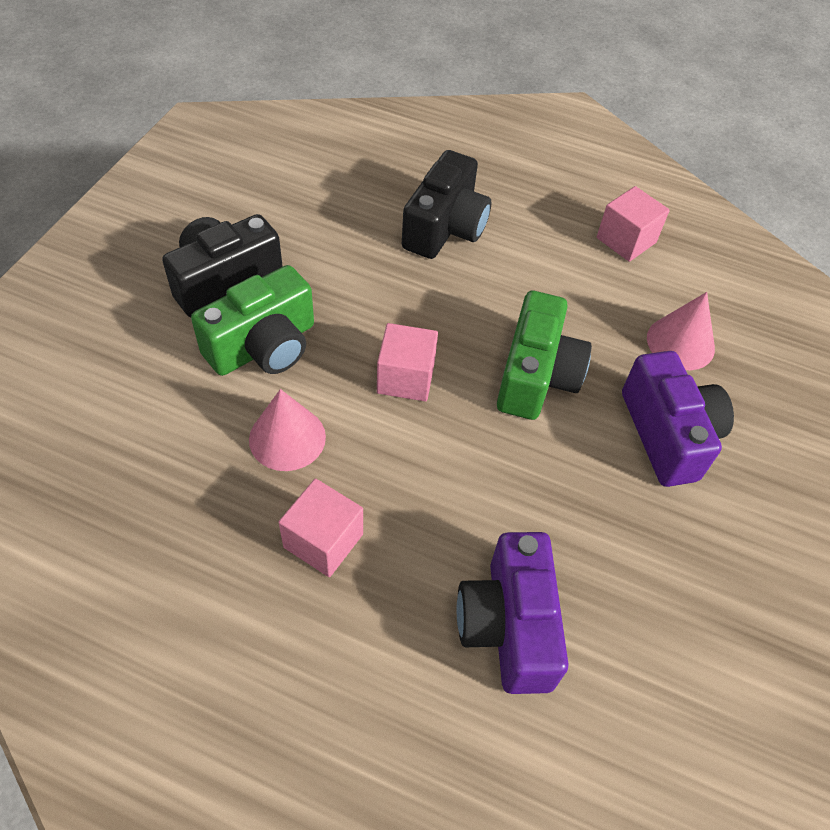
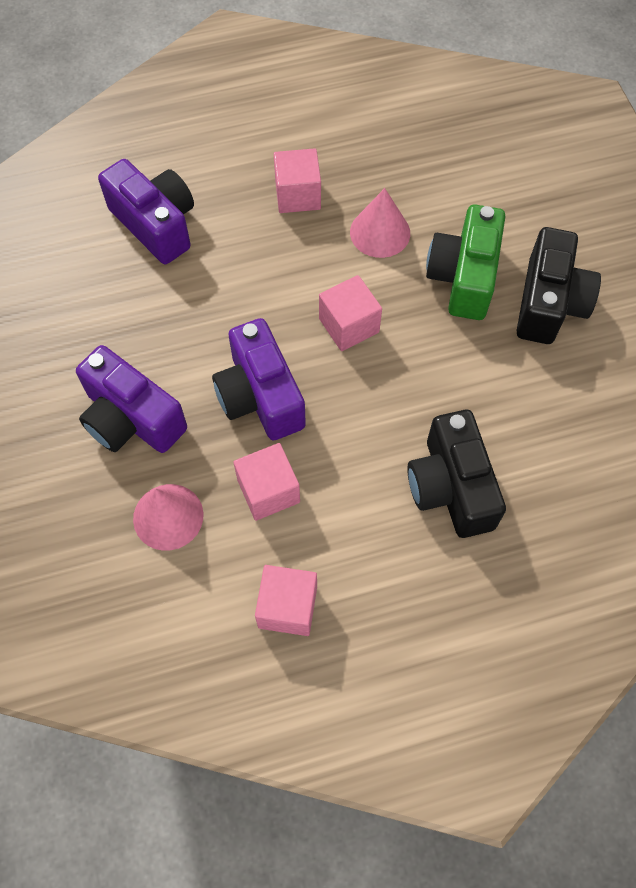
camera: 145 degrees right, 10 degrees up
green camera [497,291,592,420] -> purple camera [212,318,306,440]
none -> pink cube [233,443,300,521]

